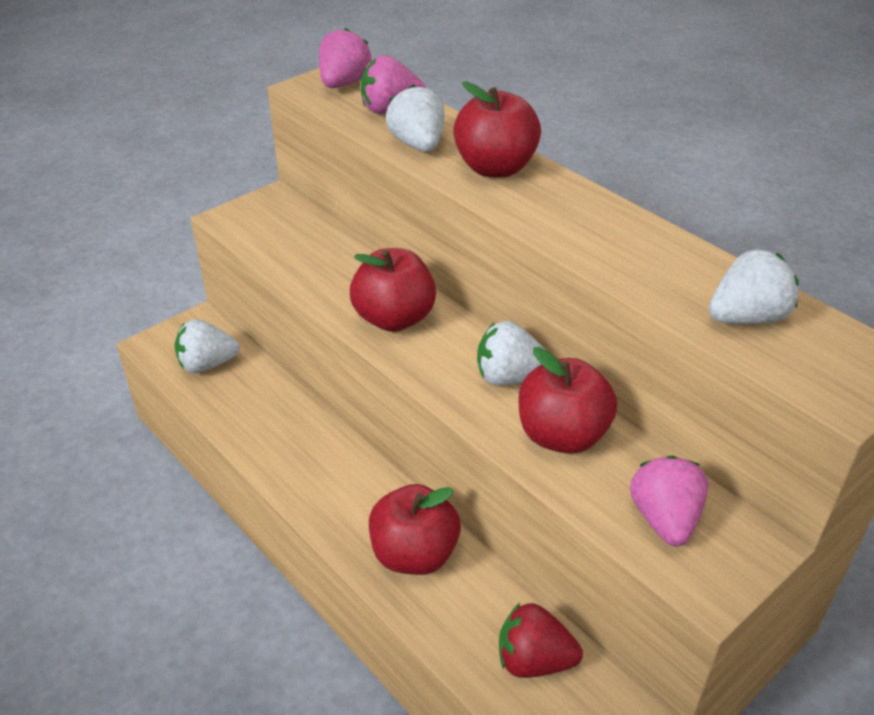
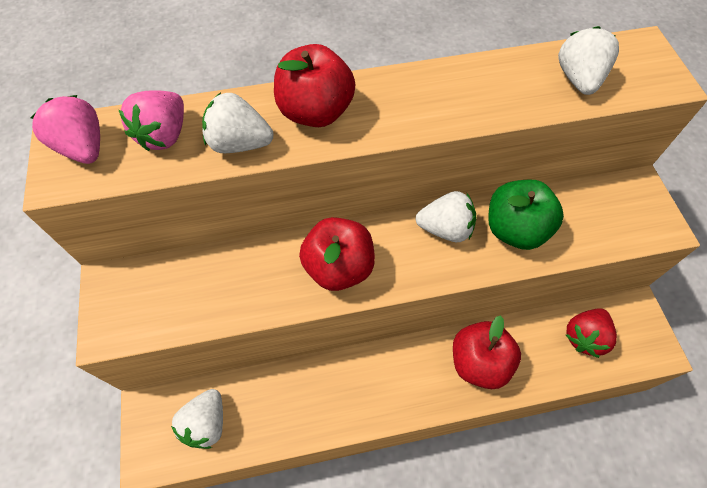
camera: 60 degrees left, 20 degrees up
white strawberry [477,321,544,386] -> white strawberry turned 120 degrees counterclockwise [415,191,476,242]
red apple [518,347,617,454] -> green apple [488,180,564,250]
pink strawberry [630,455,708,546] -> none

